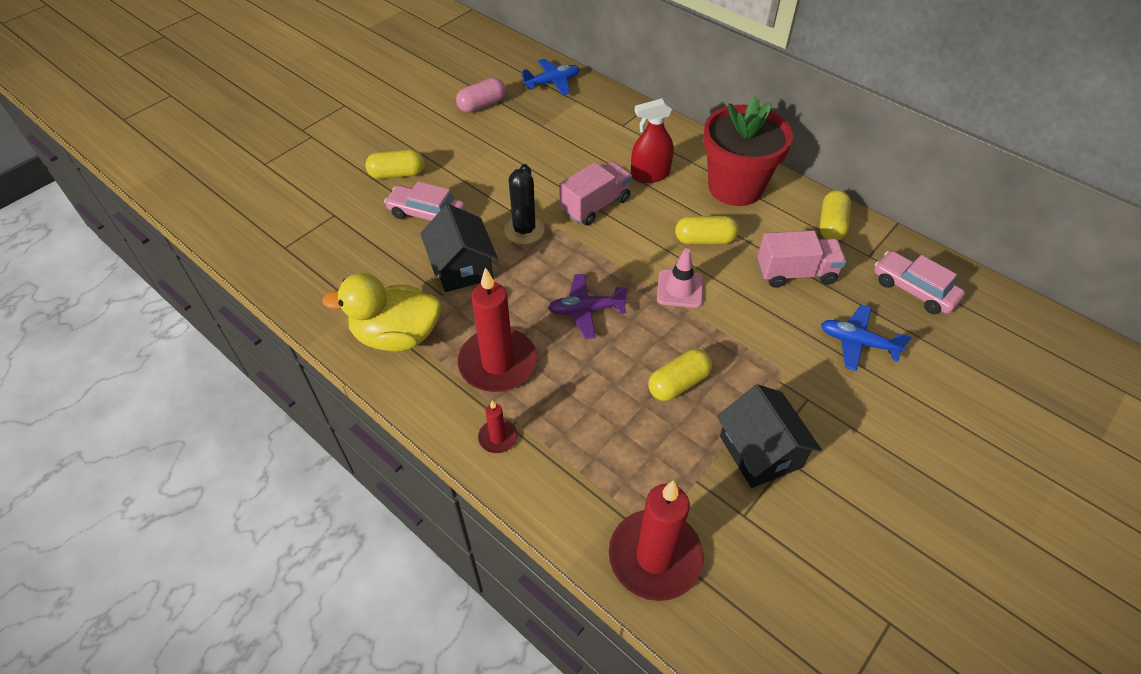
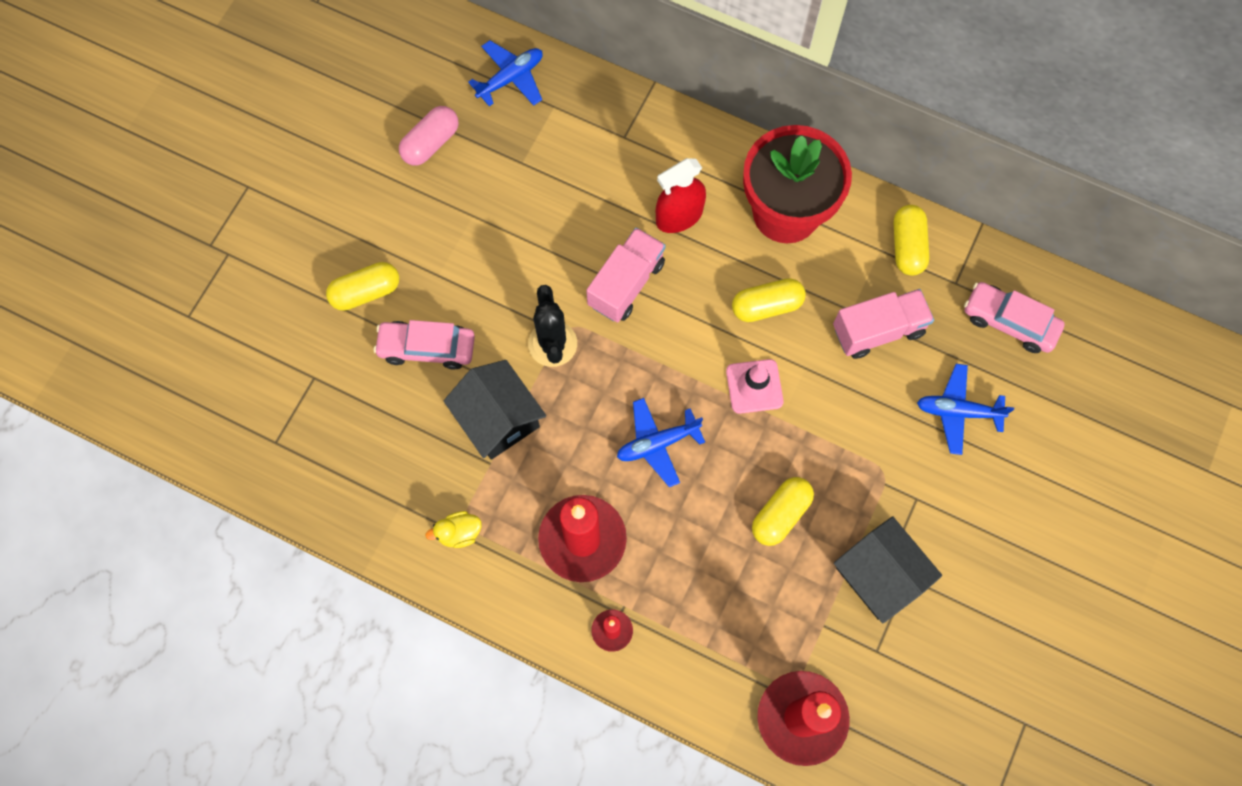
camera: 15 degrees left, 20 degrees up
yellow duck [322,273,441,352] -> yellow duck [426,511,481,548], size x0.44
purple plane [548,274,628,339] -> blue plane [617,398,705,487]

